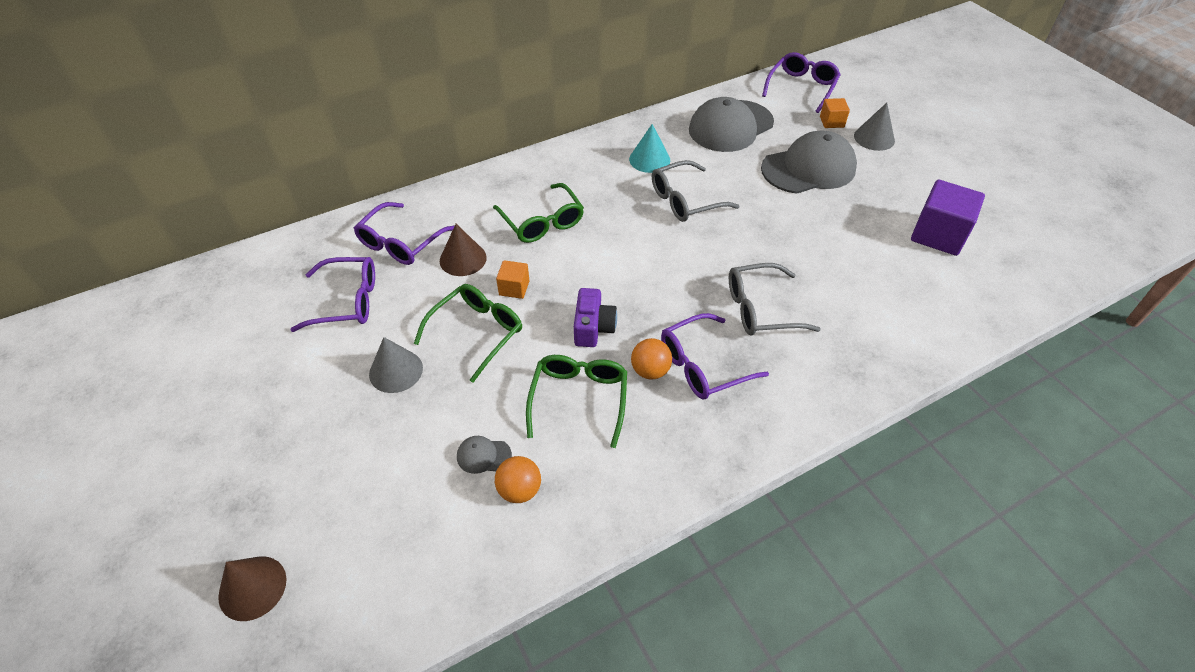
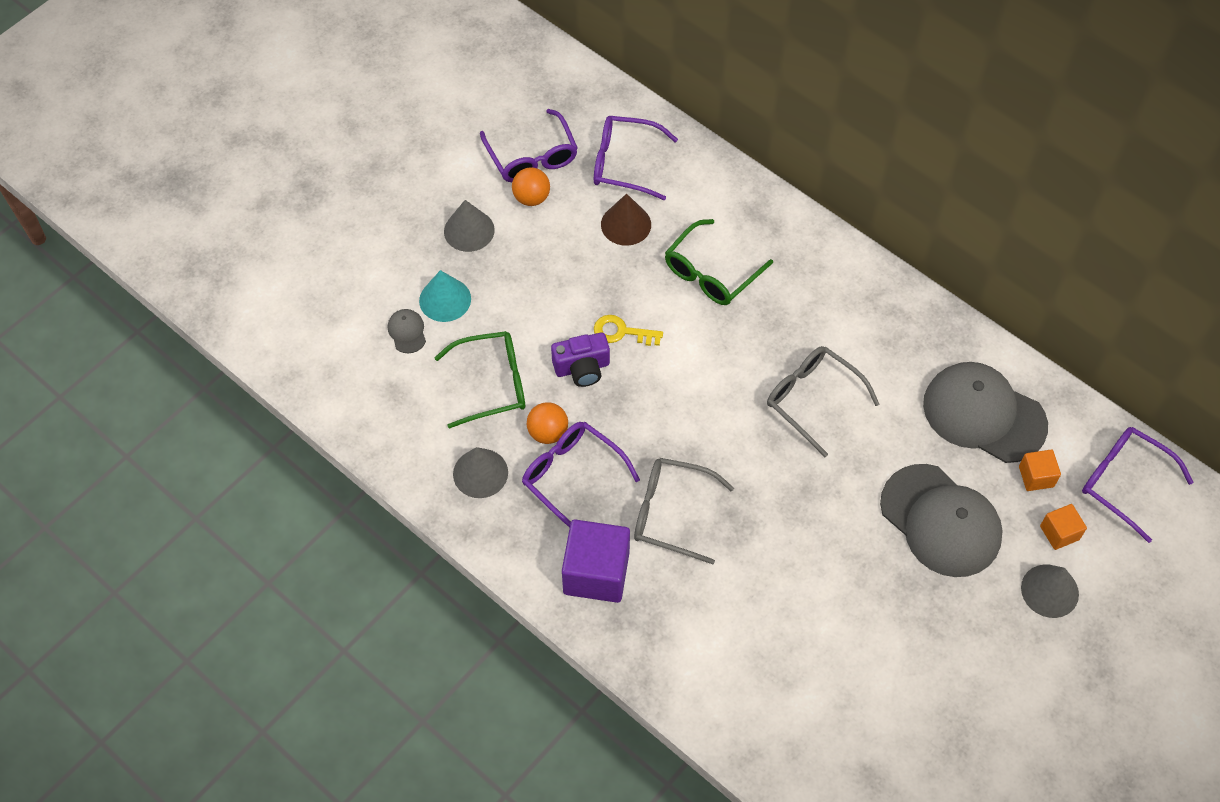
camera: 70 degrees right, 10 degrees up
brown cone [218,556,287,621] -> none
green glasses [414,284,522,383] -> none
orange ball [495,456,541,503] -> orange ball moved to [512,167,550,206]
orange cube [496,260,529,299] -> orange cube moved to [1019,450,1061,491]
turquoise cone [629,124,670,173] -> turquoise cone moved to [419,270,471,322]
grey glasses [729,263,821,336] -> grey glasses turned 45 degrees counterclockwise [634,458,734,564]
purple glasses [762,52,841,113] -> purple glasses turned 150 degrees counterclockwise [1082,427,1194,543]
purple cube [911,180,985,256] -> purple cube moved to [562,520,630,603]
none -> grey cone [453,447,508,498]
none -> yellow key [594,315,663,346]

